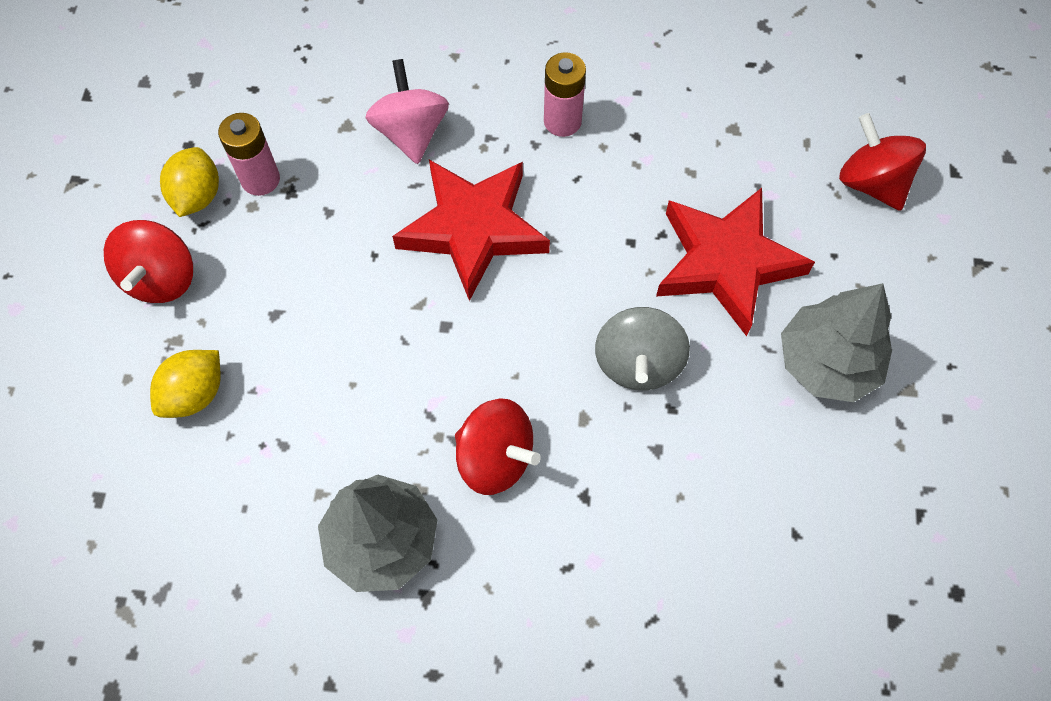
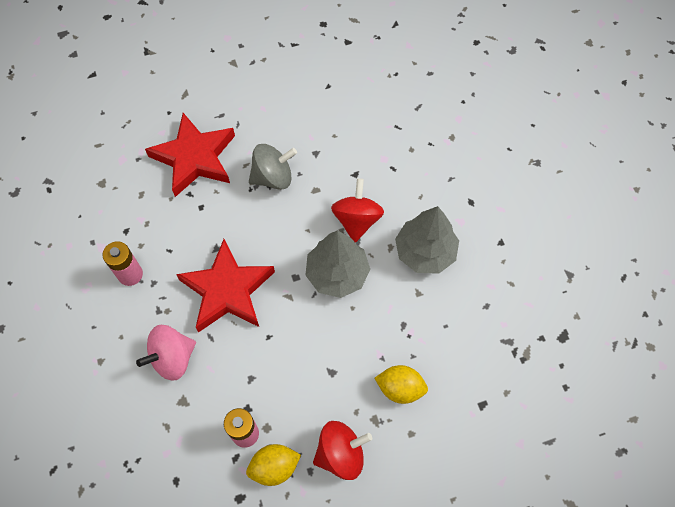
camera: 115 degrees left, 0 degrees up
grey tree [781,283,892,402] -> grey tree moved to [305,230,370,298]
red spinning top [839,113,926,211] -> none

